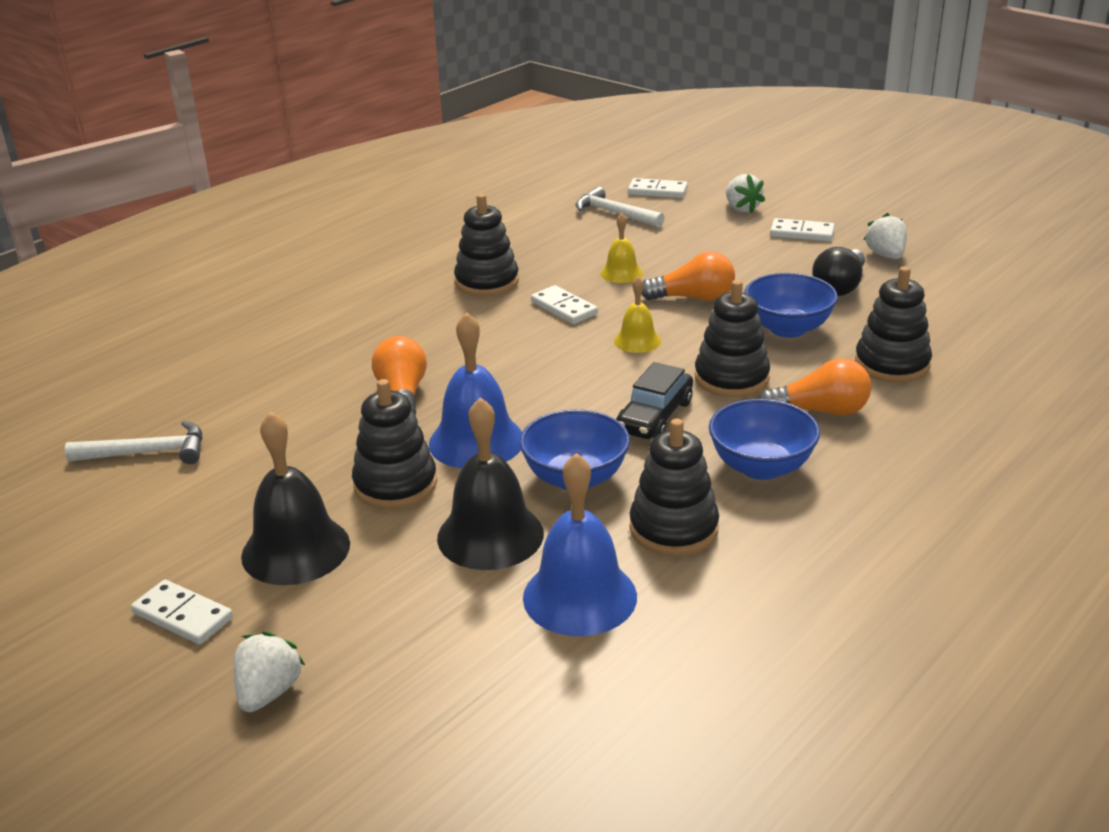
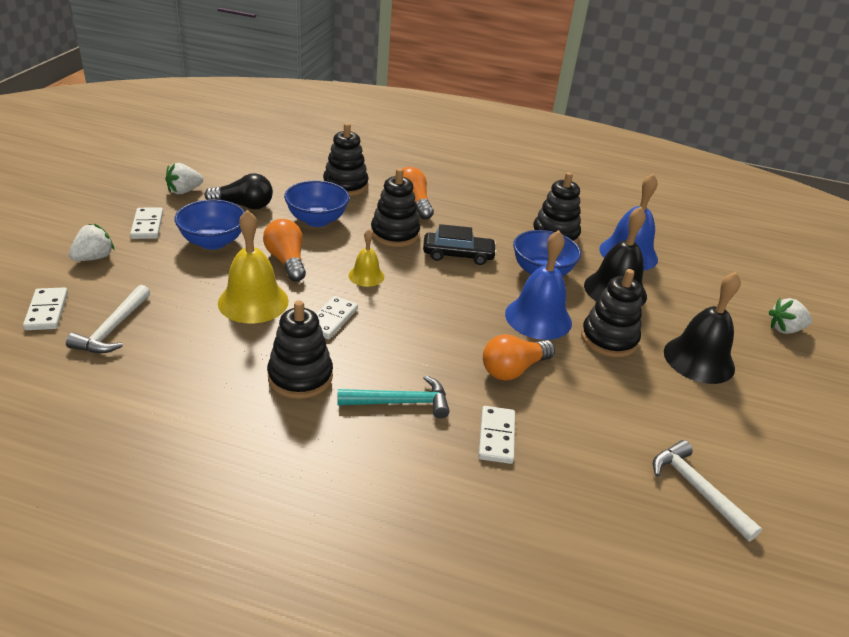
camera: 120 degrees left, 5 degrees up
white domino [131,580,233,644] -> white domino moved to [478,406,515,464]
yellow bell [600,213,643,283] -> yellow bell [218,210,289,324], size x1.80
blue bowl [709,399,820,480] -> blue bowl moved to [174,199,245,250]
none -> turquoise hammer [338,375,450,418]

